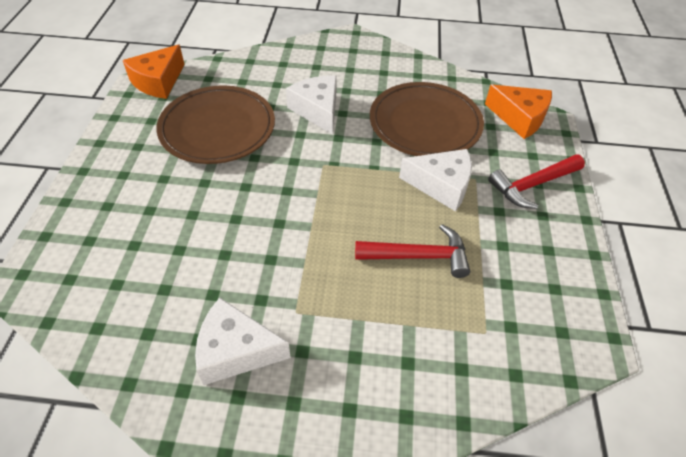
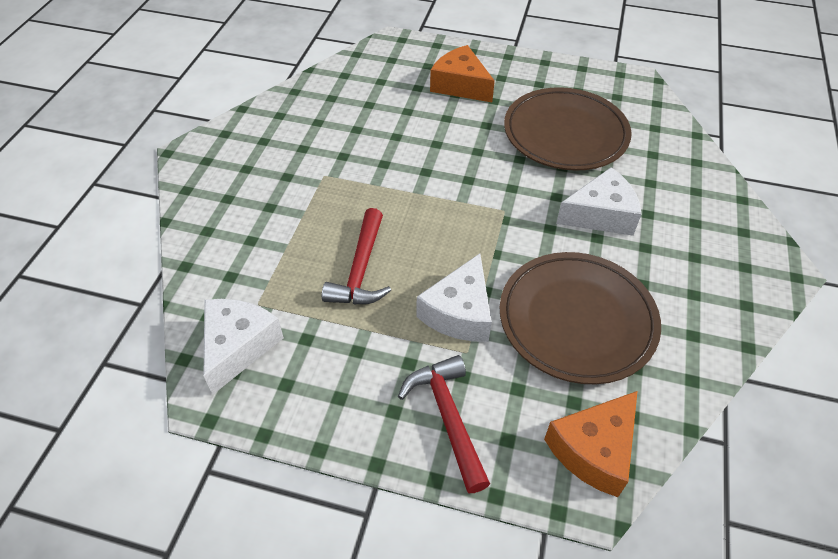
camera: 100 degrees right, 0 degrees up
orange cheese [122,45,185,99] -> orange cheese moved to [430,45,495,102]
white cheese [195,298,291,385] -> white cheese moved to [204,299,284,395]

